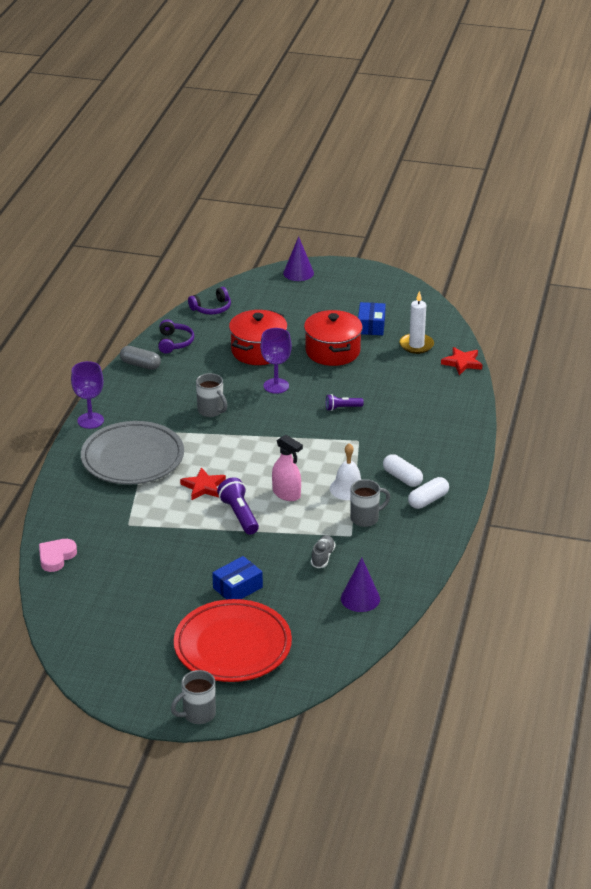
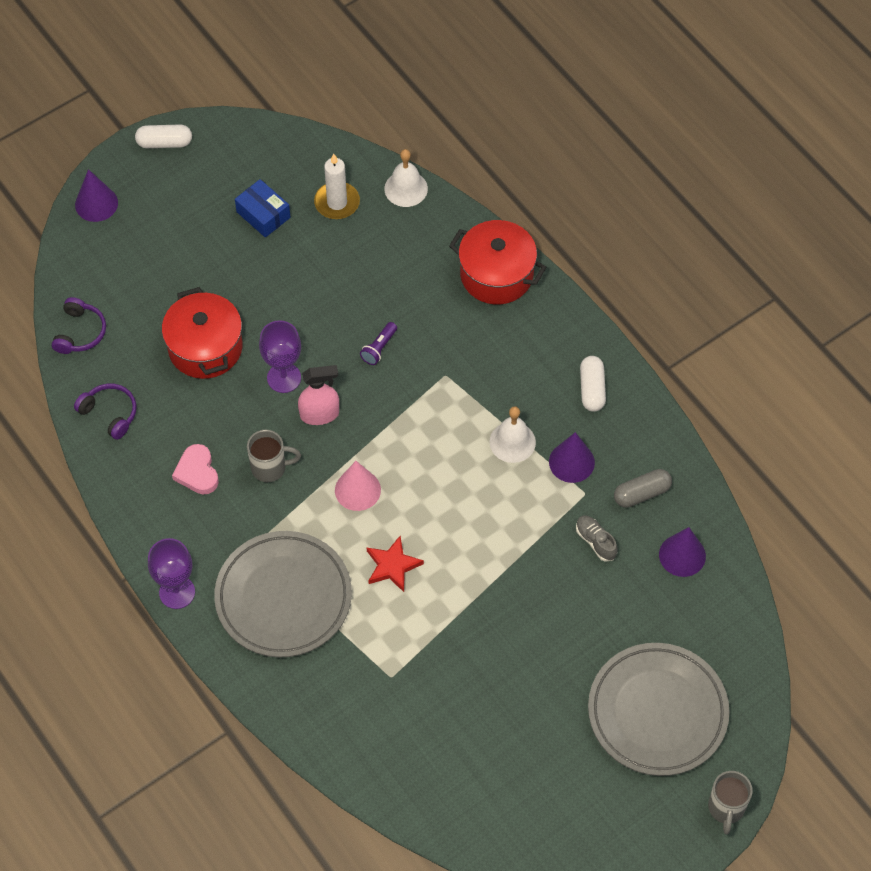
camera: 50 degrees left, 25 degrees up
pink heart [39,539,77,572] -> pink heart moved to [172,444,219,495]
grey capsule [120,346,161,370] -> grey capsule moved to [614,469,672,508]
red plate [174,599,292,682] -> grey plate [588,643,730,776]
blue box [212,556,263,600] -> none
purple flashlight [217,477,259,535] -> none
pink spray bottle [272,435,303,501] -> pink spray bottle moved to [298,365,339,425]
red pot [304,310,363,366] -> red pot moved to [449,220,547,304]
grey mug [351,479,390,527] -> purple cone [549,432,595,483]
white capsule [383,454,423,487] -> white capsule moved to [135,124,192,148]
red star [441,347,483,375] -> white bell [384,149,428,207]
none -> pink cone [335,461,381,511]

